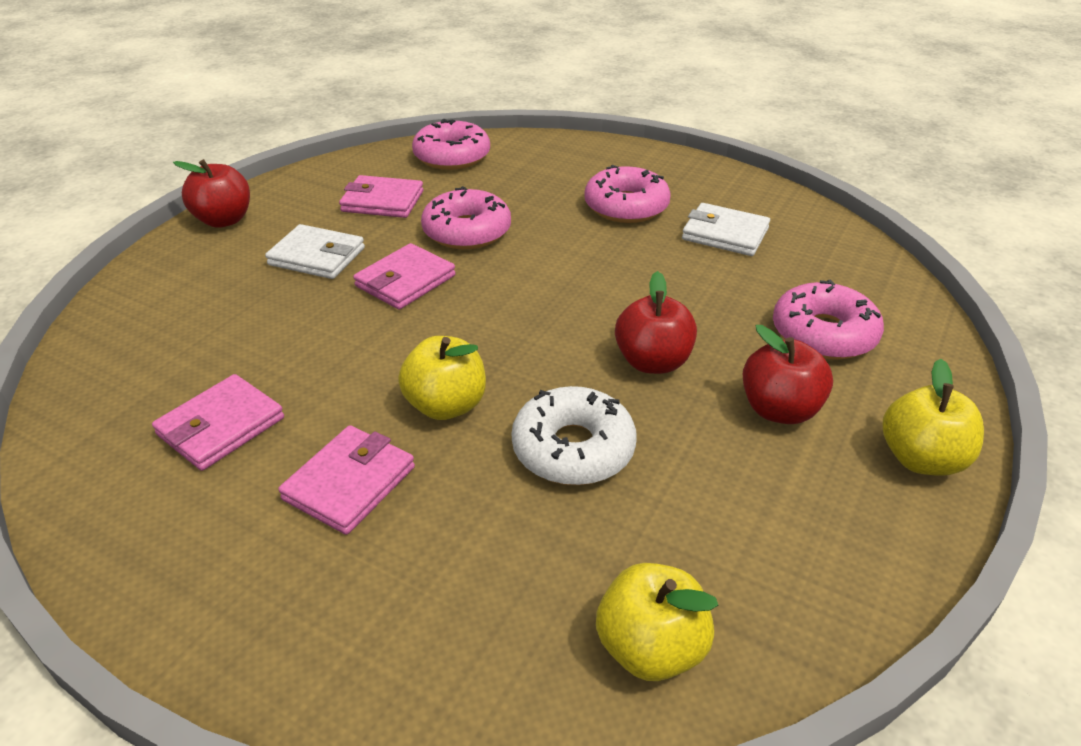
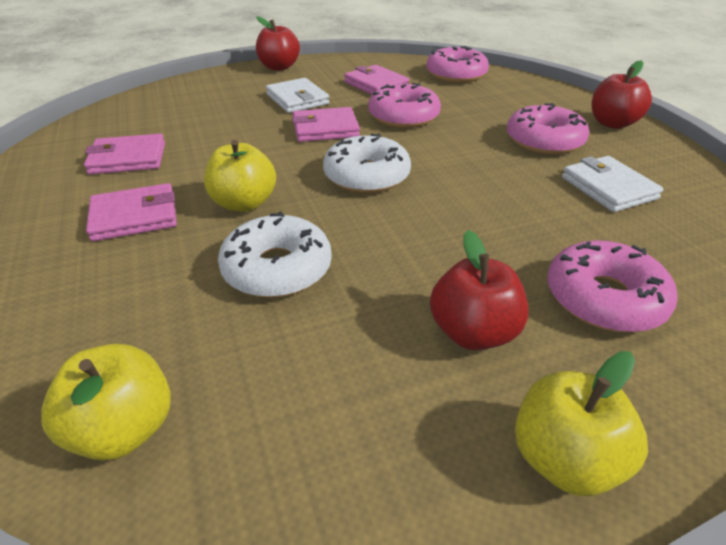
camera: 40 degrees right, 0 degrees up
red apple [615,271,697,374] -> red apple moved to [591,60,652,129]
none -> white donut [323,133,411,193]

